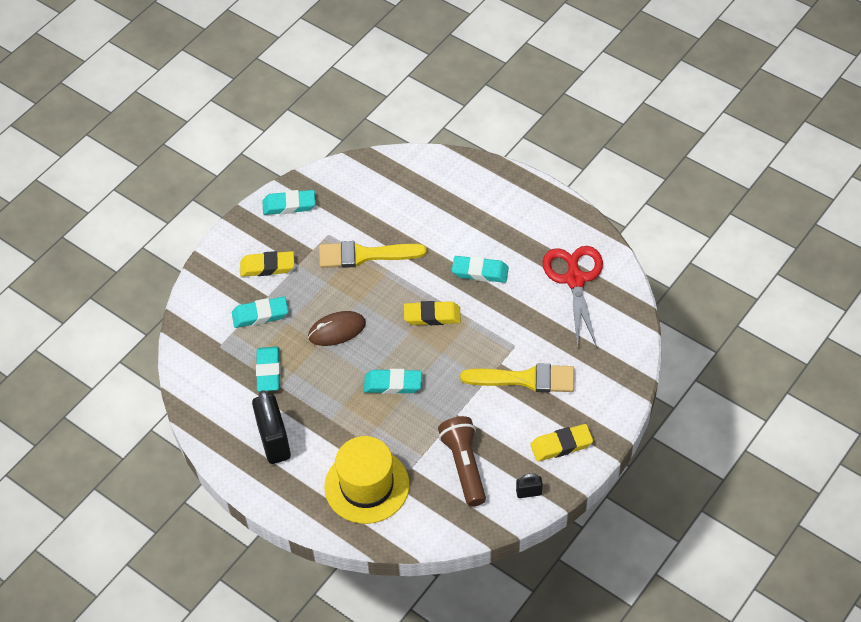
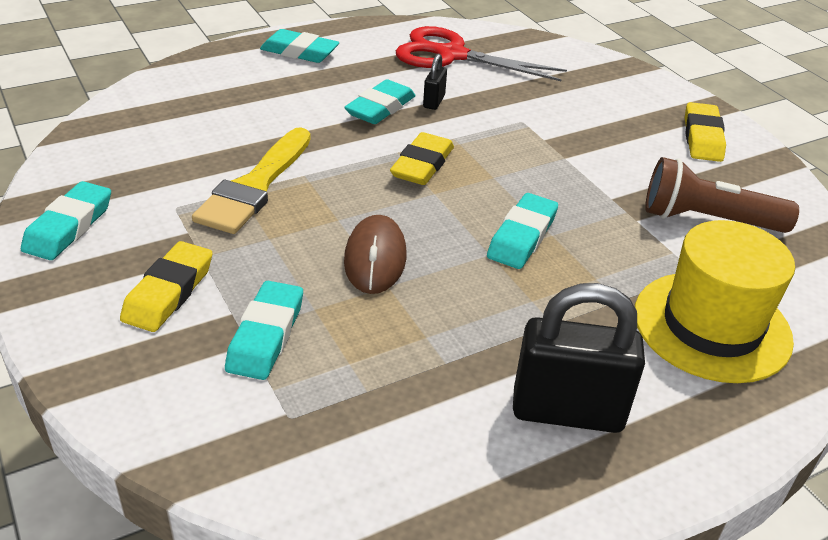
camera: 70 degrees left, 15 degrees down
turquoise eraser [256,347,280,392] -> turquoise eraser moved to [260,29,339,63]
yellow brush [460,363,574,393] -> none
black padlock [516,473,543,498] -> black padlock moved to [423,54,447,110]

